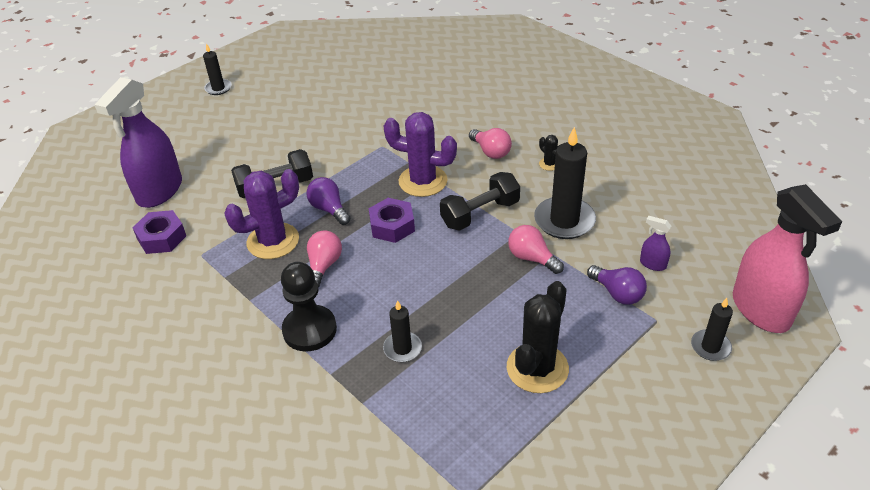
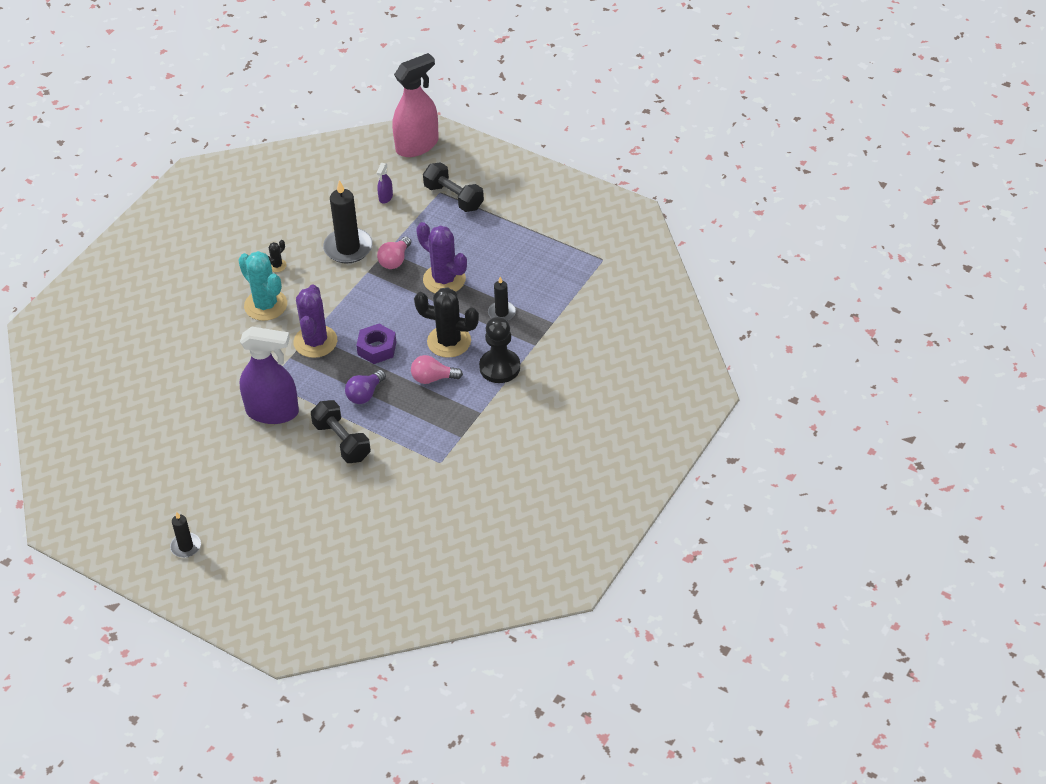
camera: 105 degrees left, 5 degrees up
purple spray bottle [94,77,182,208] -> purple spray bottle moved to [240,327,299,424]
purple nut [133,210,186,254] -> none
purple cactus [224,169,299,259] -> purple cactus moved to [416,222,467,293]
black dumbbell [440,172,520,231] -> black dumbbell moved to [423,162,484,212]
pink light bulb [469,128,512,159] -> turquoise cactus [238,251,287,321]
black cactus [507,281,569,393] -> black cactus moved to [414,287,479,358]
purple light bulb [587,265,647,305] -> none
black candle [691,298,733,361] -> none

